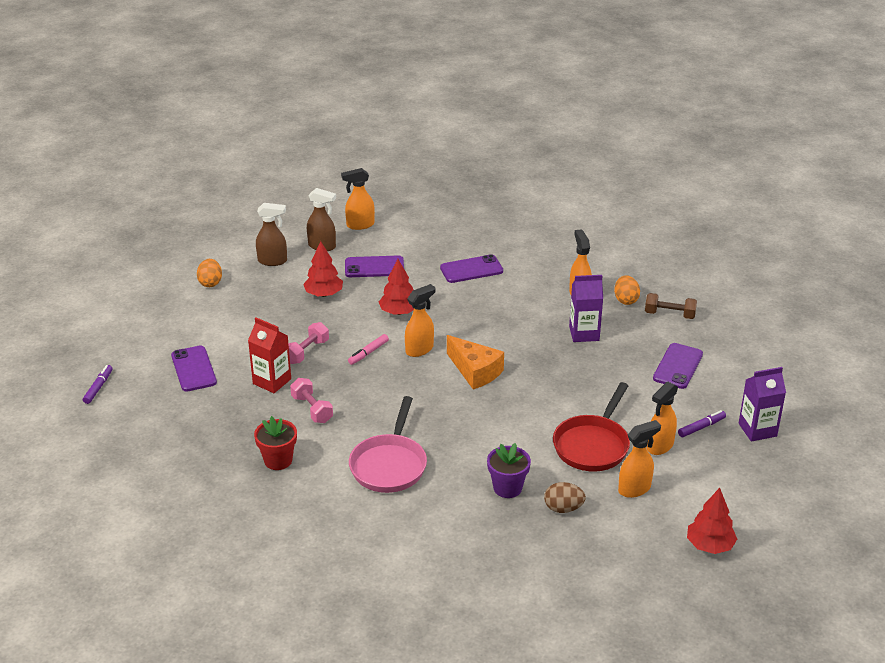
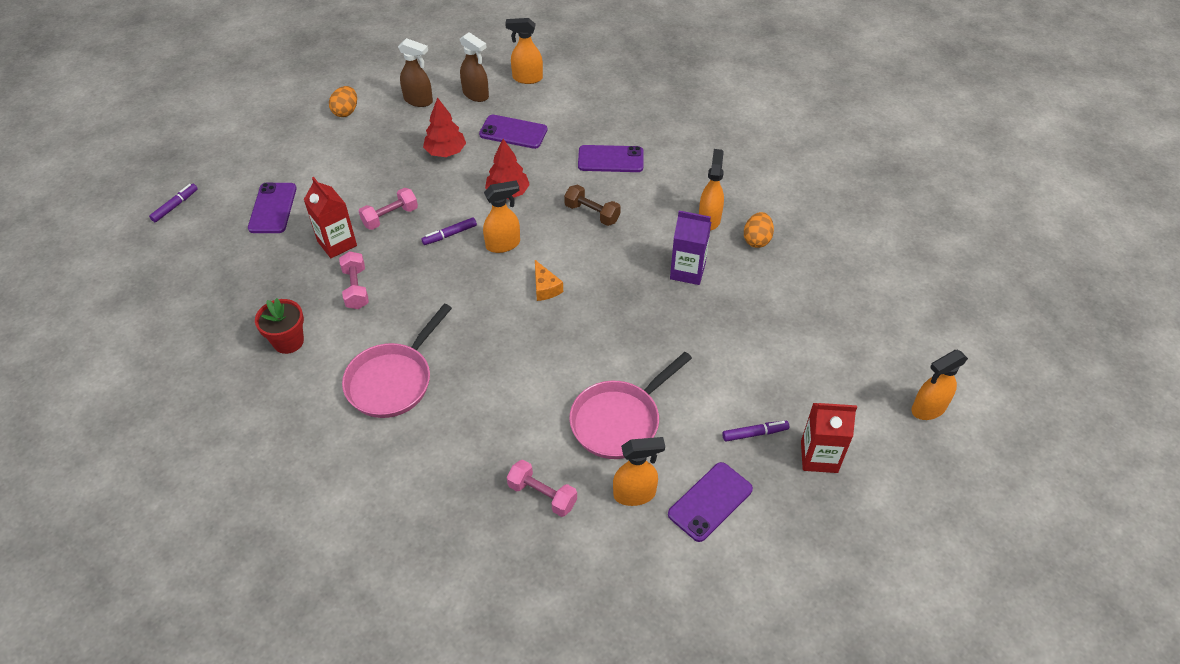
camera: 20 degrees right, 15 degrees up
pink marker [348,334,389,365] -> purple marker [421,217,477,245]
orange cheese [447,335,504,390] -> orange cheese [535,260,563,301], size x0.59
purple flower pot [487,443,531,498] -> none
brown egg [544,482,586,513] -> pink dumbbell [507,460,577,517]
red pan [553,382,630,472] -> pink pan [569,352,692,459]
brown dumbbell [645,293,697,319] -> brown dumbbell moved to [564,185,621,226]
orange spray bottle [647,382,678,455] -> orange spray bottle moved to [911,350,968,420]
purple phone [653,343,703,389] -> purple phone moved to [668,462,753,542]
red tree [687,488,737,554] -> none
purple carton [739,367,786,441] -> red carton [801,403,857,473]

